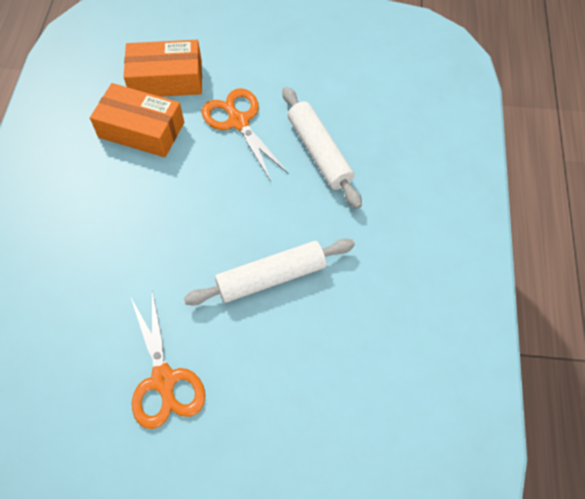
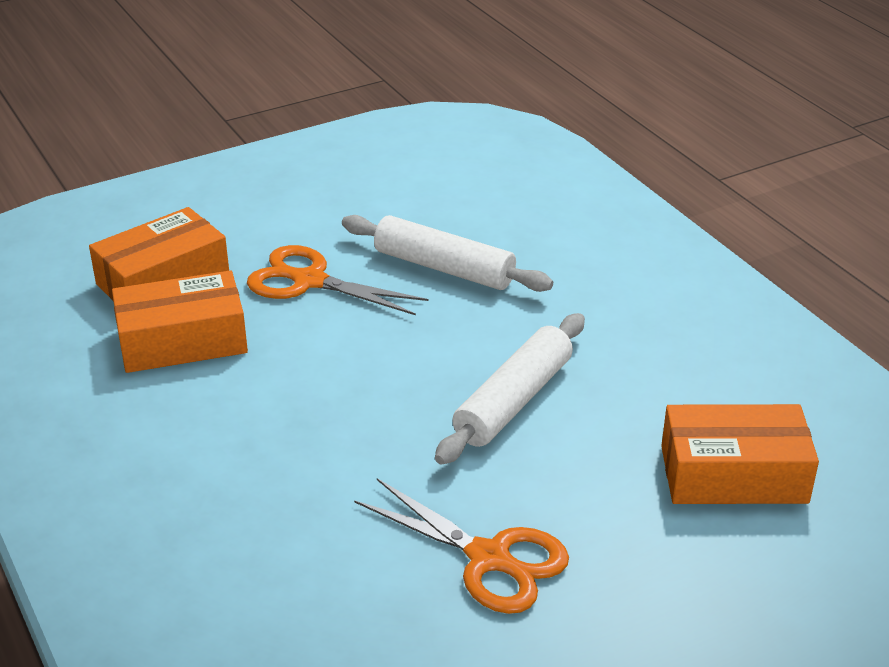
camera: 35 degrees left, 25 degrees down
none -> orange box [661,404,819,504]

